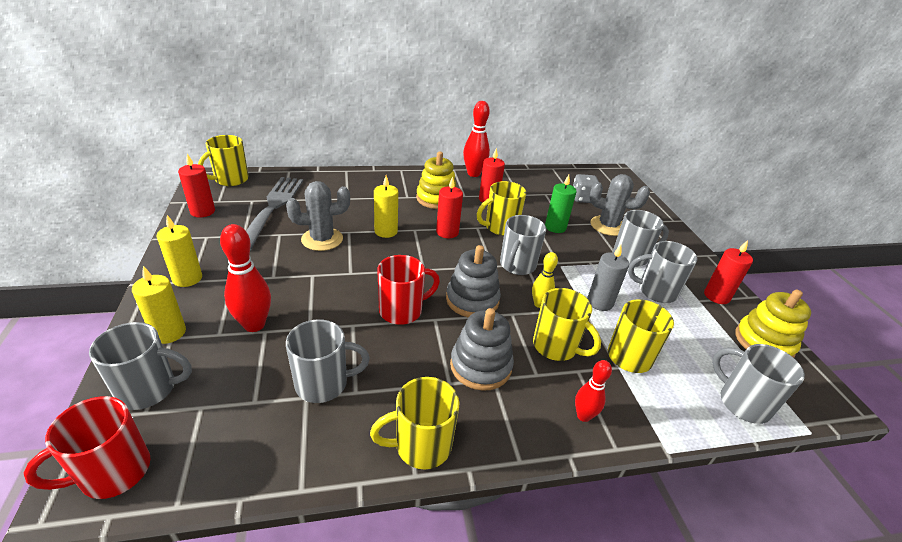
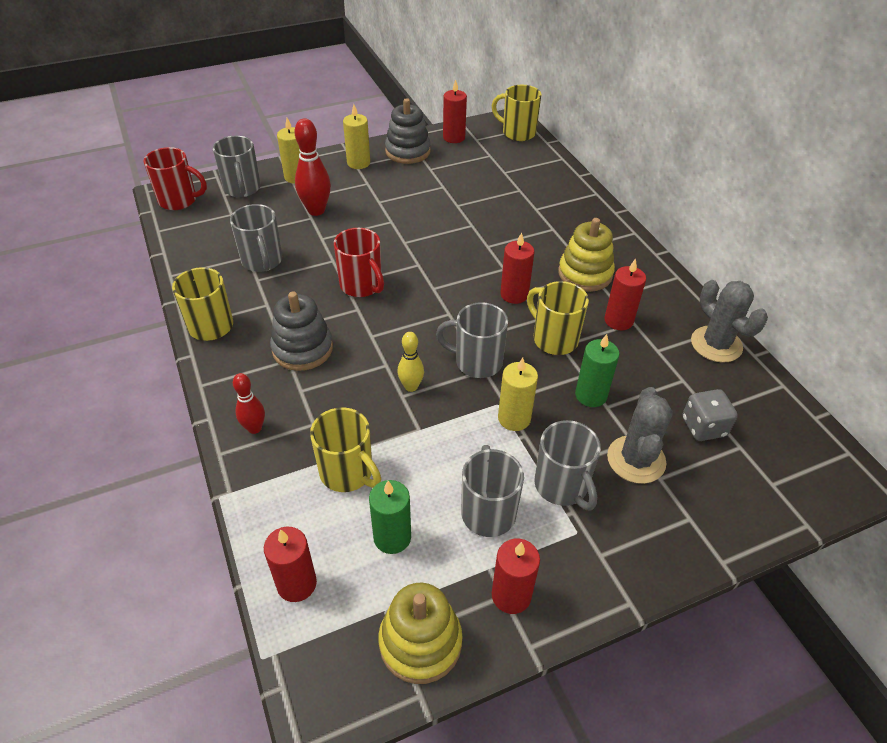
camera: 80 degrees right, 10 degrees up
red mug [24,396,151,499] -> red mug turned 150 degrees clockwise [143,147,207,210]
grey fork [246,177,303,250] -> none
grey cactus [286,181,350,251] -> grey cactus moved to [691,280,768,363]
yellow candle [374,176,398,238] -> yellow candle moved to [498,358,538,431]
grey stacking toy [446,245,501,318] -> grey stacking toy moved to [385,98,431,164]
red bowling pin [463,101,490,177] -> none
yellow mug [533,288,601,361] -> none
grey candle [587,245,629,311] -> none
grey mug [712,344,805,424] -> red candle [264,527,317,602]
none -> green candle [369,480,411,554]

